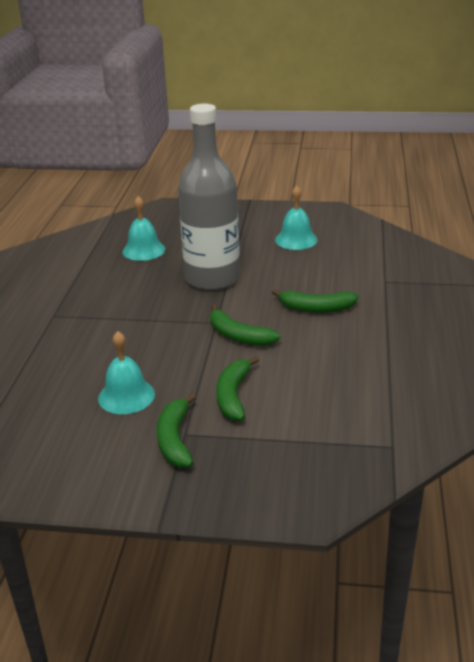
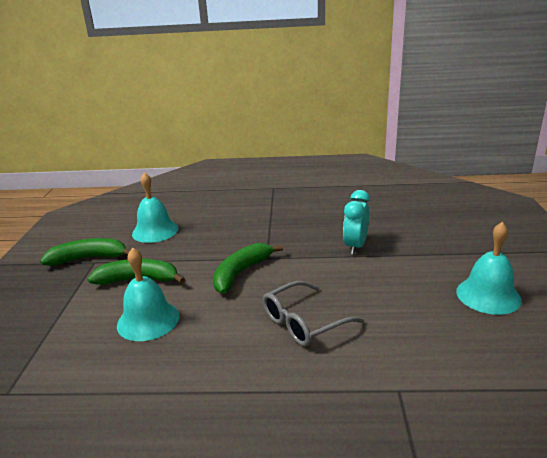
camera: 85 degrees right, 5 degrees down
turquoise bell [123,196,165,261] -> turquoise bell moved to [117,248,179,341]
grey bottle [178,104,240,291] -> turquoise clock [343,190,370,255]
green banana [272,289,358,313] -> grey glasses [263,281,364,347]

